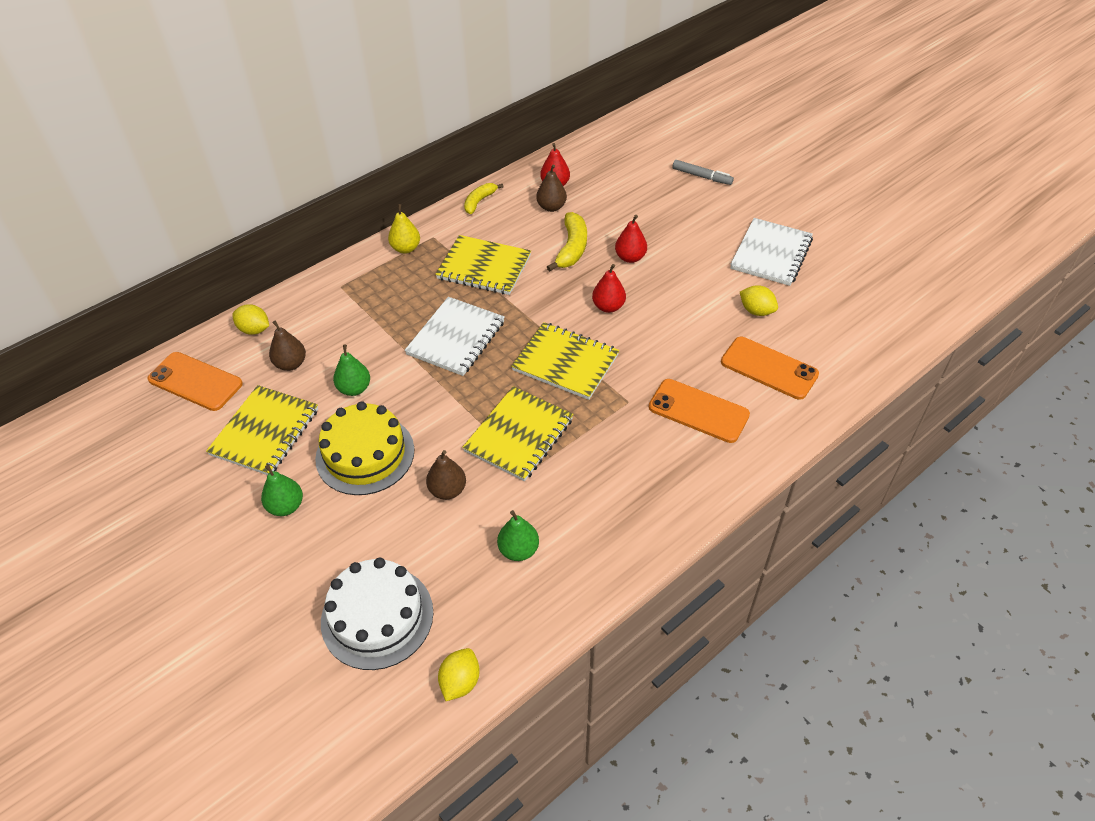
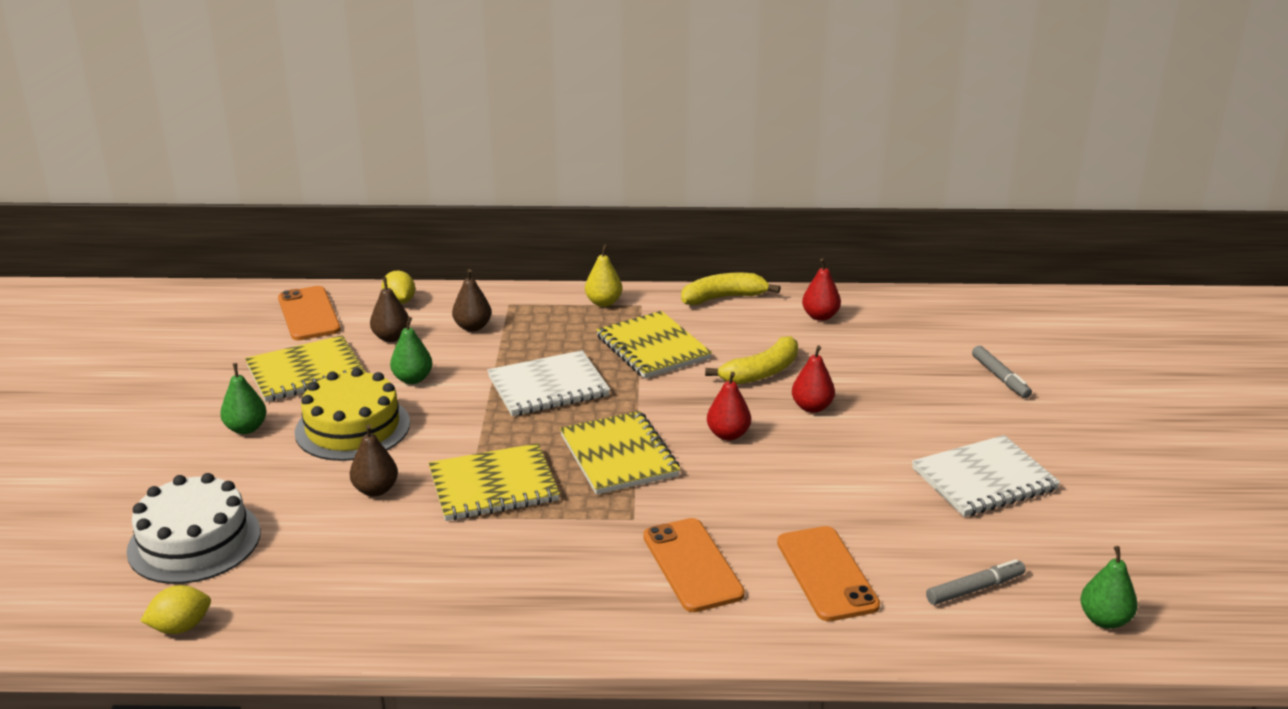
camera: 40 degrees right, 20 degrees down
yellow banana [464,183,503,214] -> yellow banana [681,273,781,305], size x1.51
green pear [497,510,539,561] -> green pear moved to [1081,546,1138,629]
brown pear [536,164,567,212] -> brown pear moved to [452,269,491,332]
yellow lemon [740,285,778,316] -> none
none -> grey marker [926,559,1025,605]

